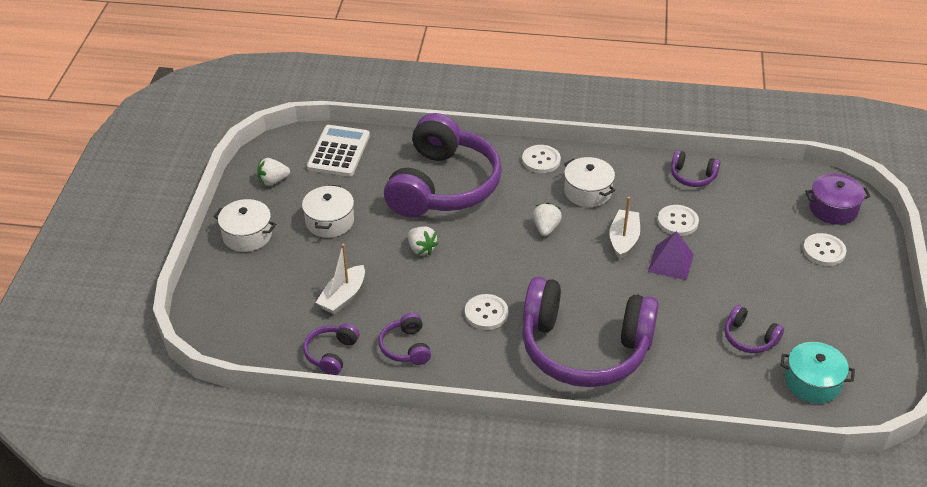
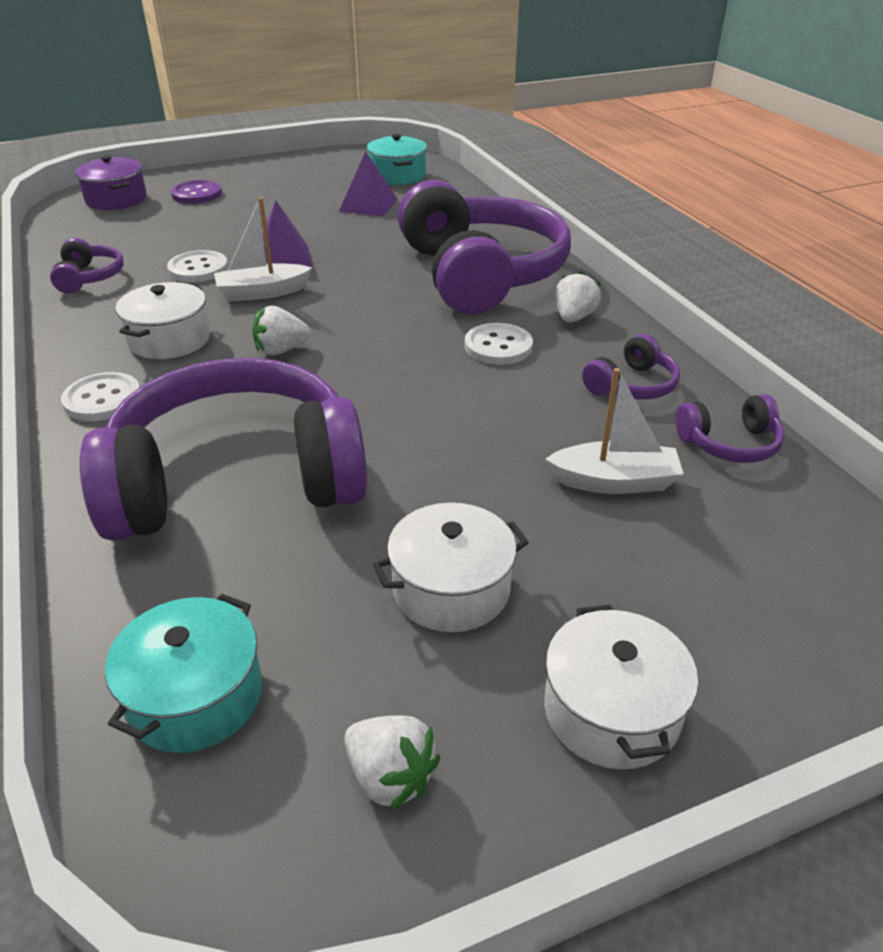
camera: 120 degrees left, 5 degrees down
white calculator [307,125,370,177] -> turquoise pot [105,594,262,753]
white strawberry [408,227,439,255] -> white strawberry moved to [555,271,601,323]
purple headphones [725,305,784,353] -> purple pyramid [339,151,397,216]
white button [803,233,847,266] -> purple button [171,180,222,204]

